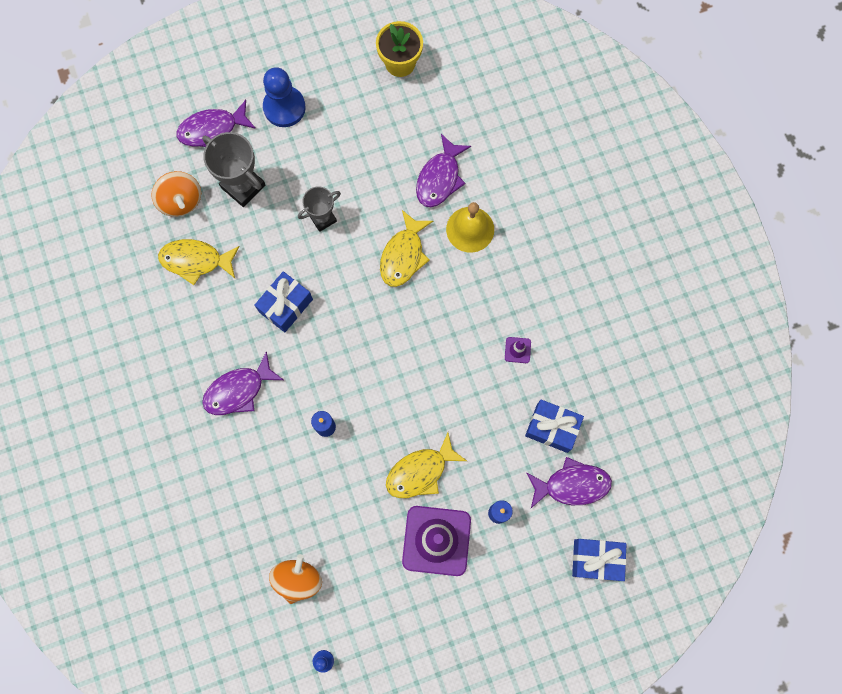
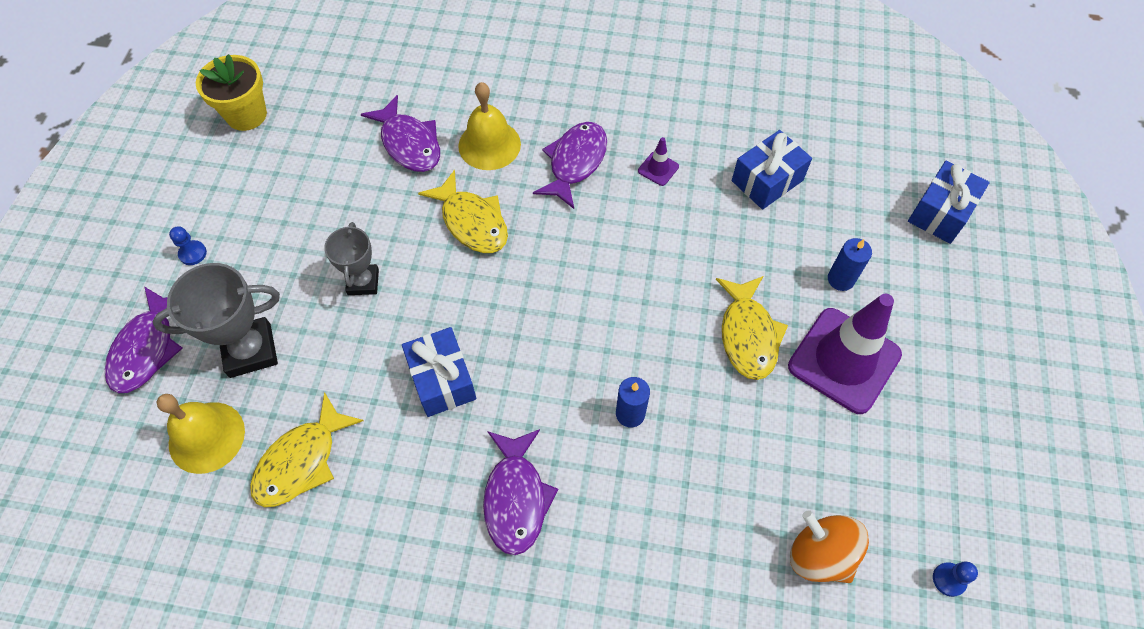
camera: 60 degrees left, 15 degrees down
orange spinning top [151,171,201,217] -> yellow bell [157,394,245,474]
blue pawn [263,67,306,127] -> blue pawn [169,226,207,265], size x0.45
purple fish [527,457,612,508] -> purple fish moved to [533,122,607,209]

